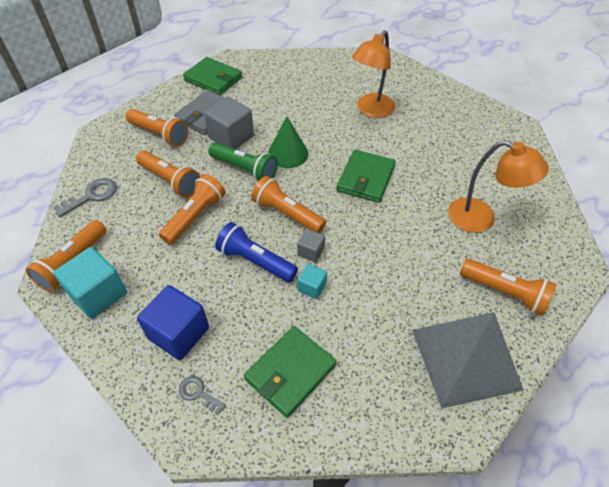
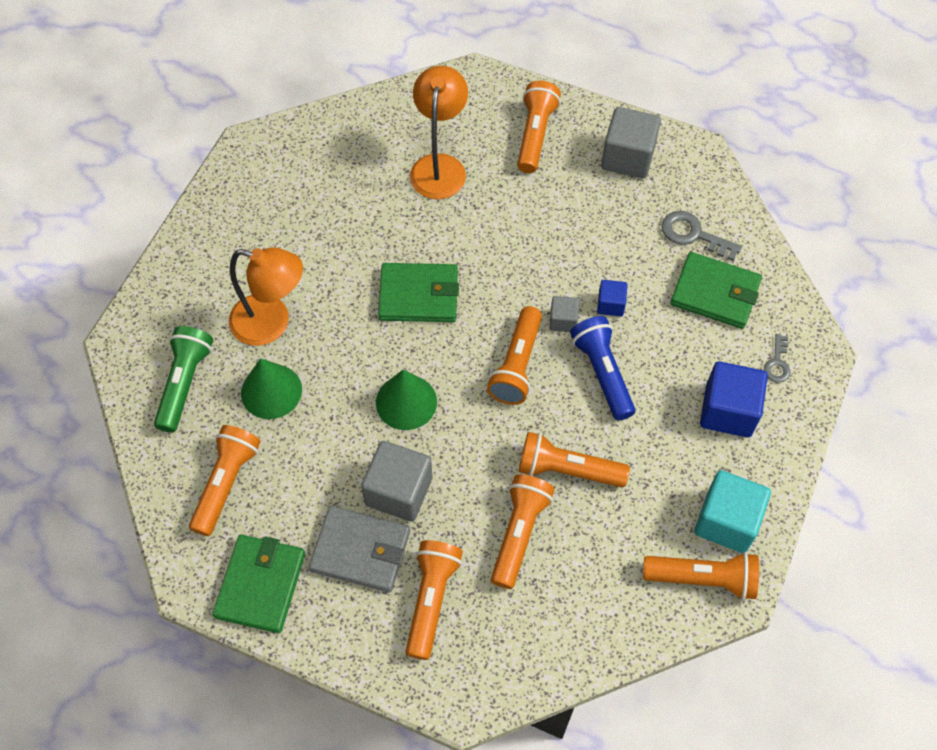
camera: 110 degrees left, 10 degrees up
grey key [53,178,117,217] -> grey key moved to [662,211,742,261]
green flashlight [208,142,278,182] -> green flashlight moved to [154,326,213,433]
blue flashlight [215,222,298,282] -> blue flashlight turned 150 degrees clockwise [570,316,635,421]
turquoise cube [297,264,327,299] -> blue cube [597,280,628,317]
grey pyramid [412,312,524,408] -> grey cube [601,107,661,179]
none -> orange flashlight [189,425,261,536]
none -> green cone [241,358,302,419]

